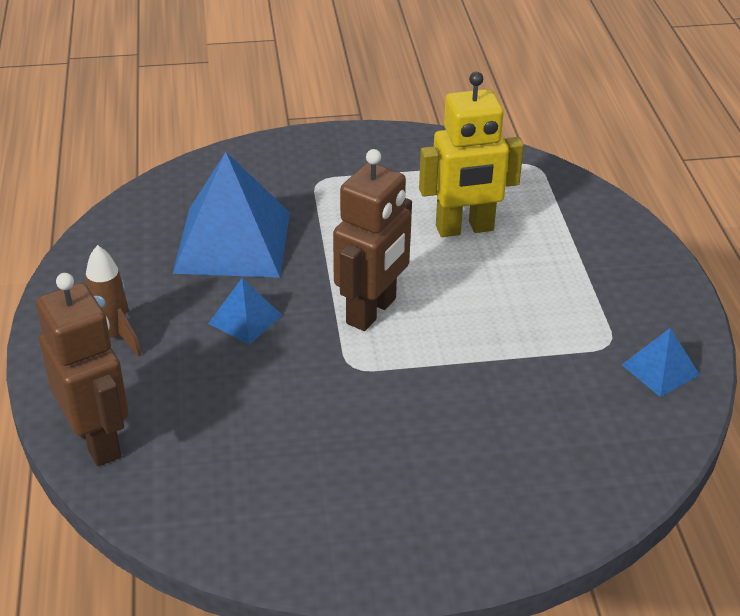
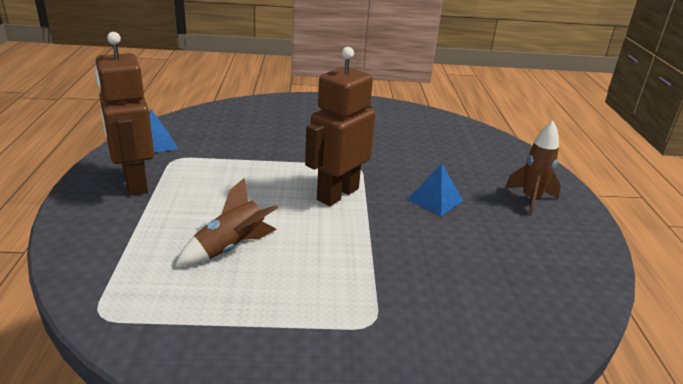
camera: 175 degrees left, 10 degrees down
brown robot [36,273,129,466] -> brown robot moved to [95,32,154,195]
blue pyramid [173,152,290,278] -> none
yellow robot [419,72,524,237] -> brown rocket [175,178,278,266]

